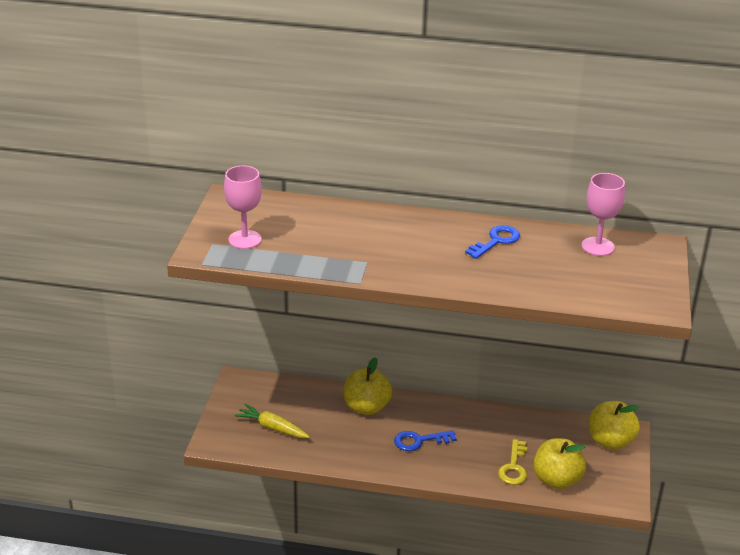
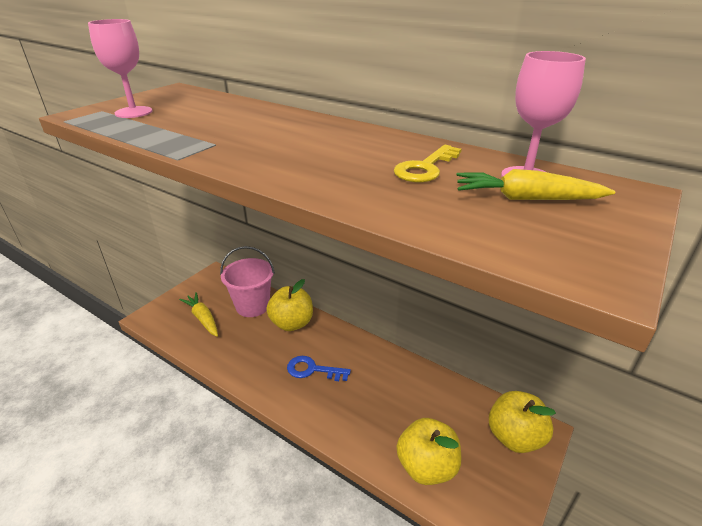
camera: 25 degrees right, 0 degrees up
blue key [465,225,520,259] -> none
yellow key [498,439,527,485] -> yellow key moved to [394,145,462,182]
none -> pink bucket [220,246,275,317]
none -> yellow carrot [456,169,615,200]

